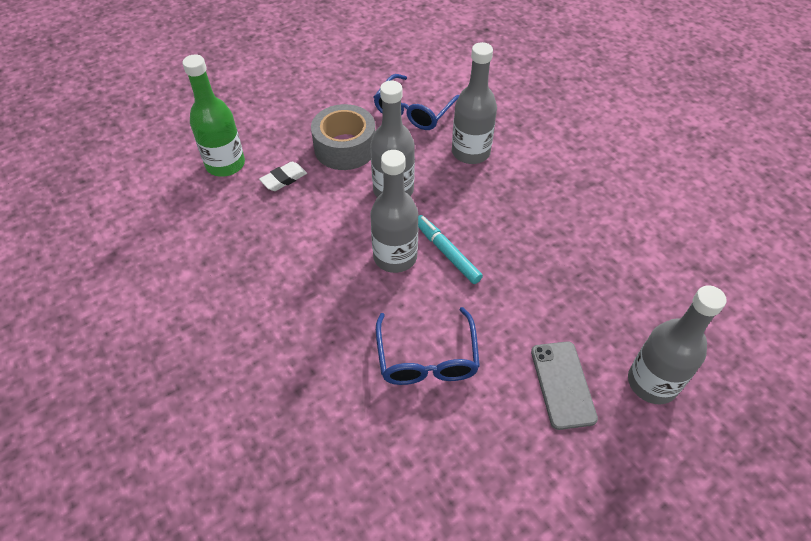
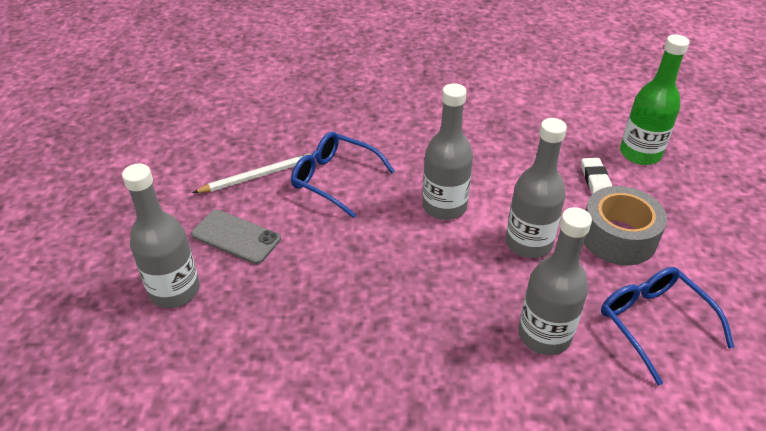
camera: 125 degrees right, 10 degrees down
turquoise marker [418,215,483,284] -> none
none -> white pencil [193,153,311,193]

